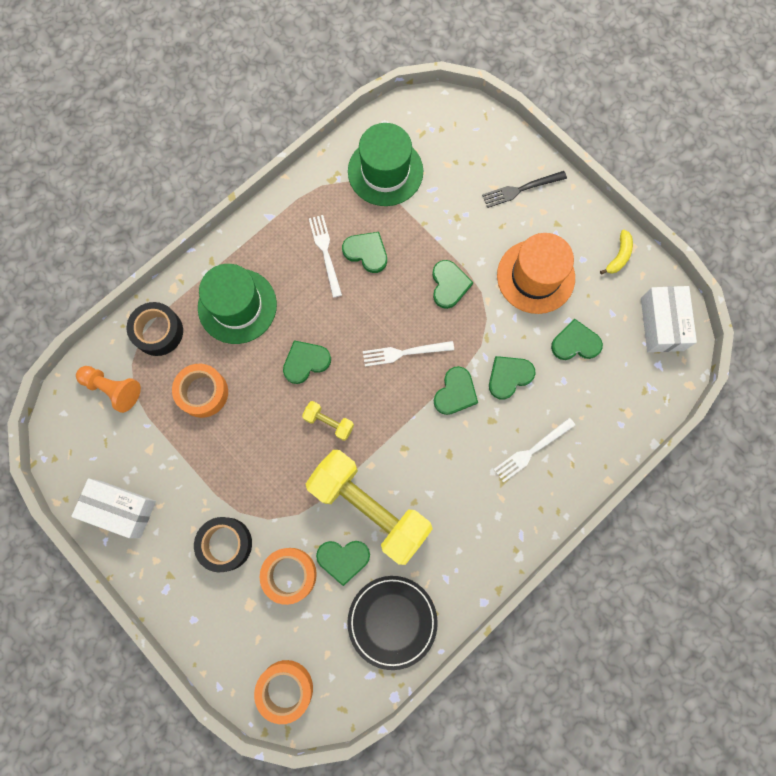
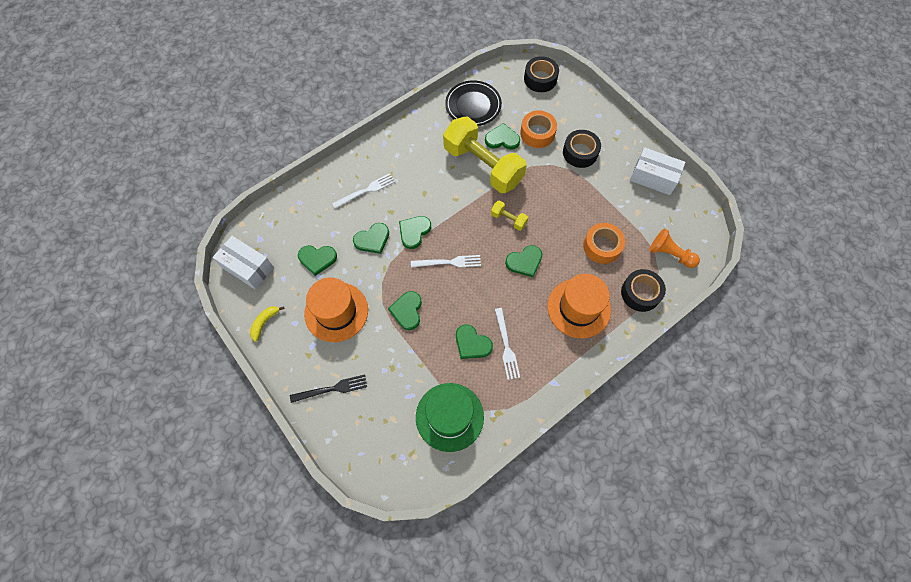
camera: 175 degrees left, 10 degrees down
green hat [198,264,277,344] -> orange hat [547,274,611,338]
orange tape [254,660,313,724] -> black tape [524,56,559,92]
white box [641,286,697,352] -> white box turned 60 degrees counterclockwise [212,236,274,289]

